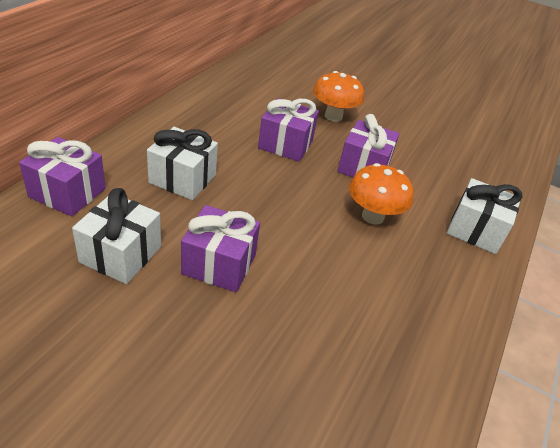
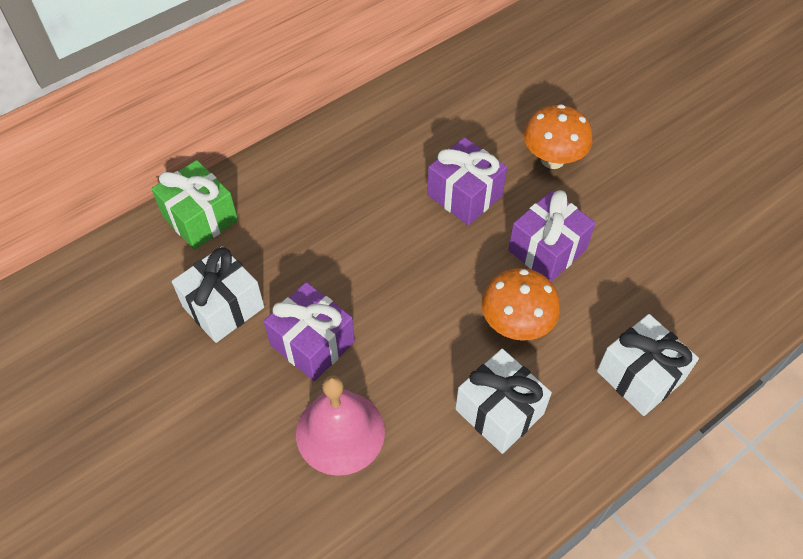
camera: 30 degrees right, 15 degrees up
purple gift [19,137,106,216] -> green gift [151,160,238,250]
white gift [147,127,218,200] -> white gift moved to [455,349,552,454]
none -> pink bell [296,375,385,476]

